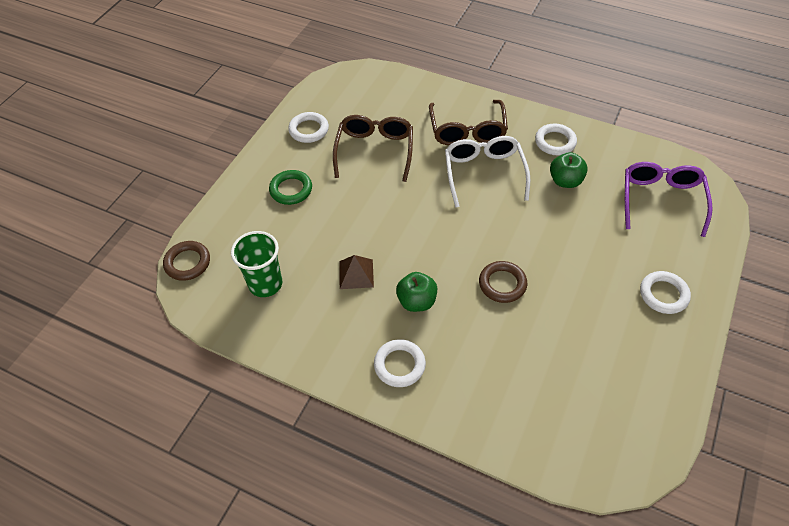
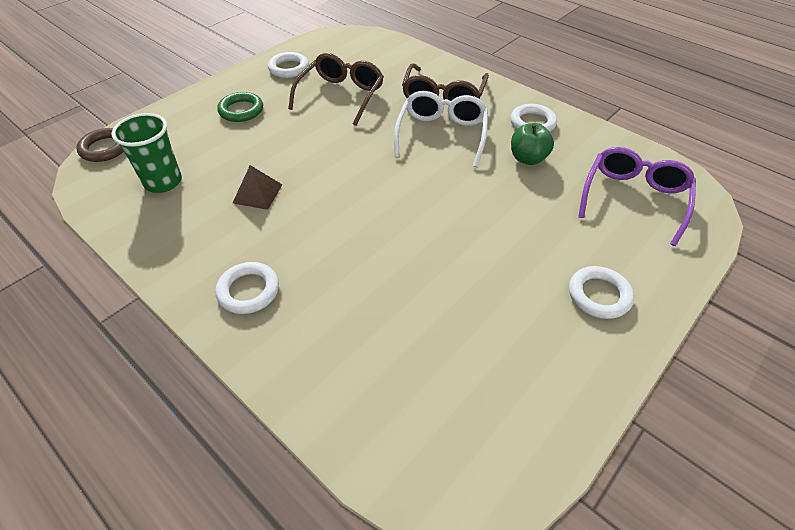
camera: 15 degrees right, 5 degrees down
green apple [396,272,437,312] -> none
brown ring [479,261,527,303] -> none

